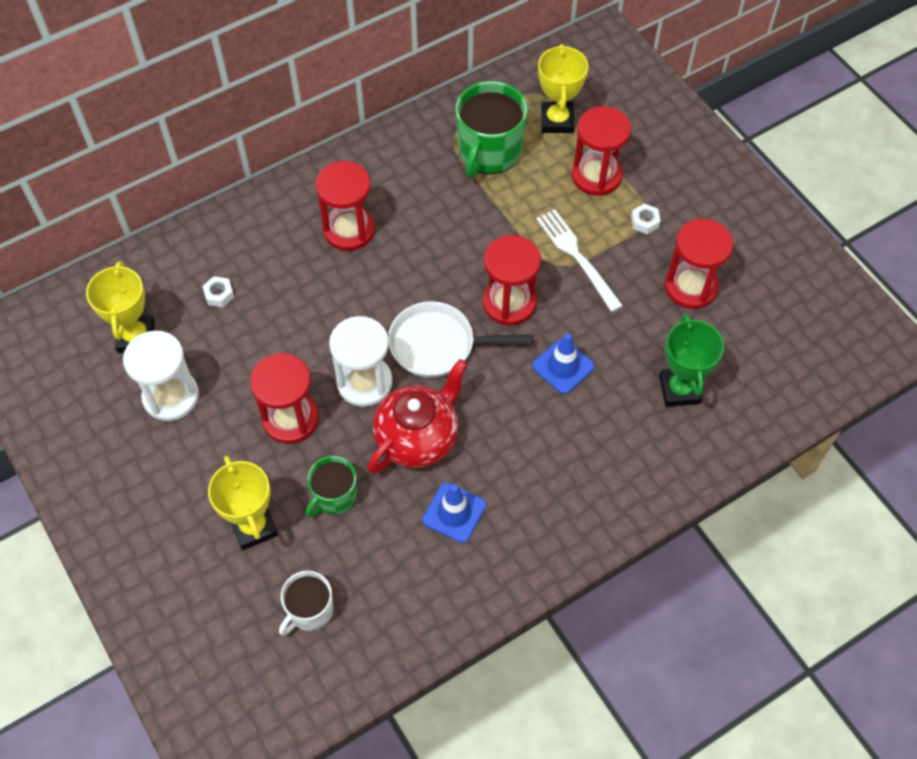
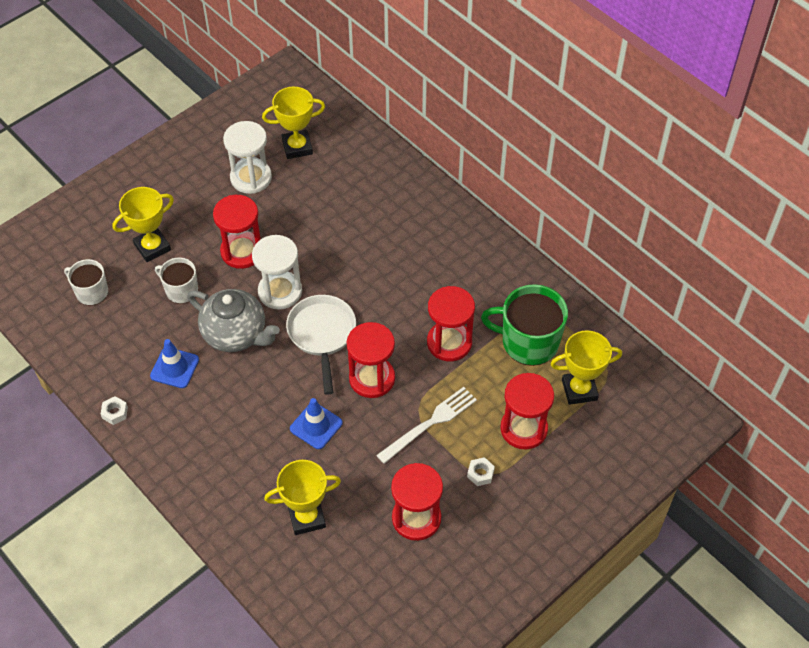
camera: 80 degrees right, 5 degrees down
white nut [202,276,234,307] -> white nut moved to [101,396,128,425]
green mug [306,456,357,517] -> white mug [155,257,198,304]
red hourglass [316,161,375,251] -> red hourglass moved to [427,286,475,361]
red teapot [367,359,467,474] -> grey teapot [187,289,280,352]
green trophy [659,314,724,407] -> yellow trophy [264,460,341,535]

